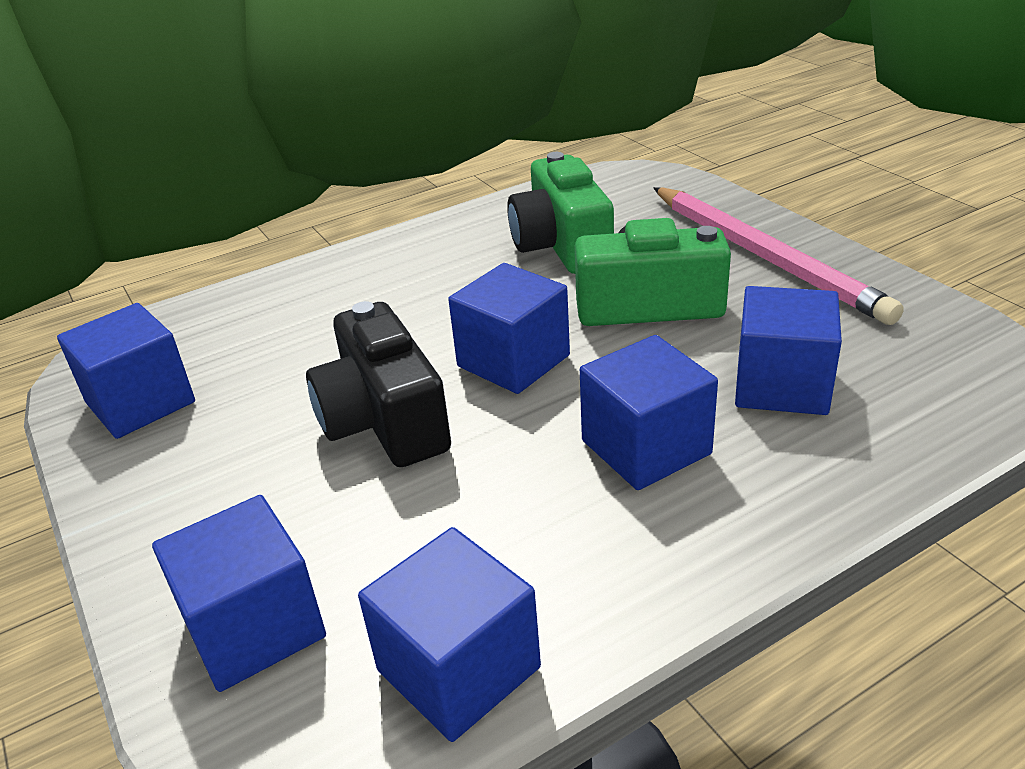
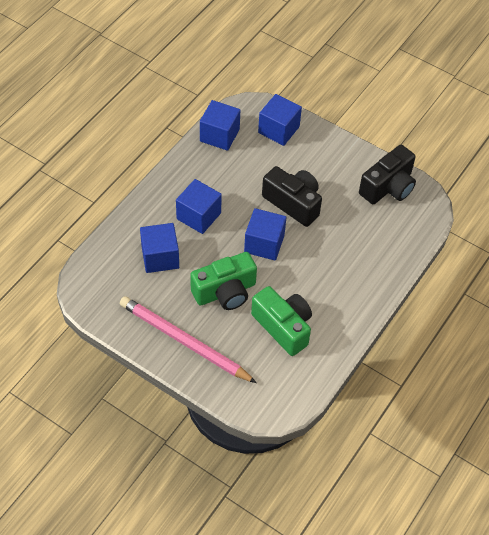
camera: 150 degrees right, 20 degrees up
blue cube [57,303,195,439] -> black camera [359,145,416,204]

